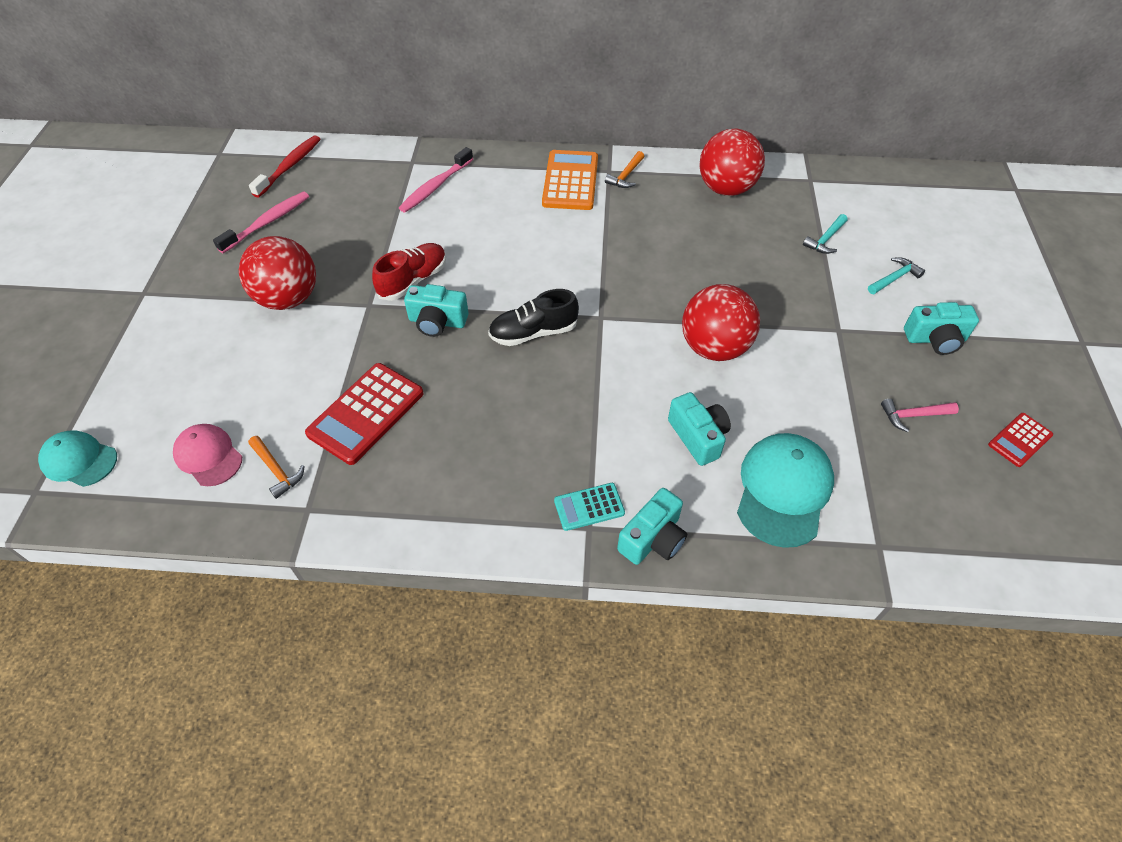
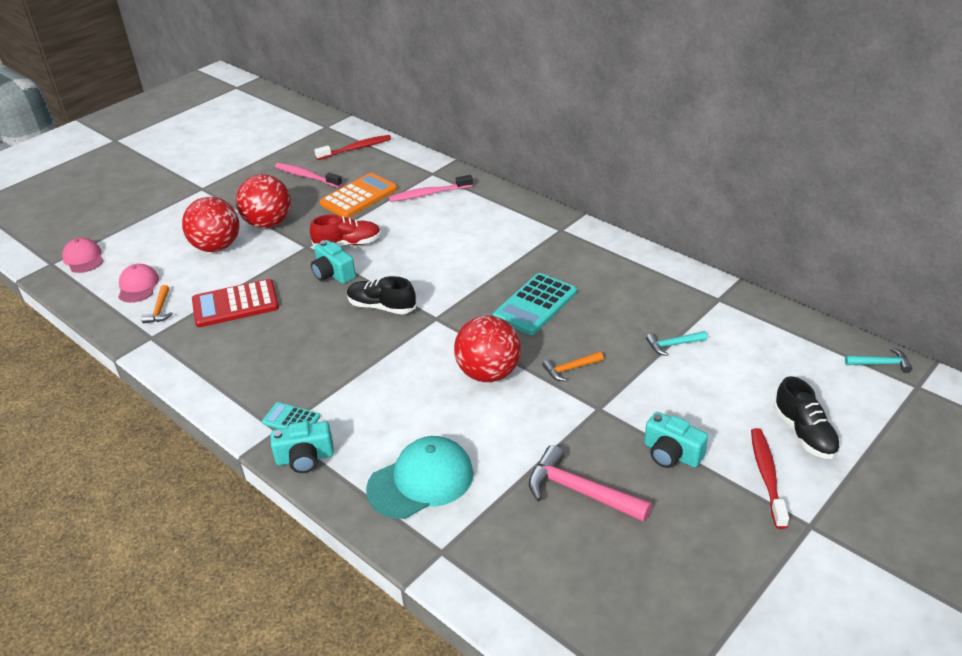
camera: 40 degrees right, 15 degrees down
turquoise cap [38,430,117,487] -> pink cap [62,238,103,273]
pink toothbrush [213,192,309,253] -> pink toothbrush turned 135 degrees counterclockwise [275,163,343,188]
orange calculator [542,150,598,210] -> orange calculator moved to [320,173,397,218]
orange hammer [605,151,645,188] -> orange hammer moved to [542,351,604,381]
turquoise camera [668,392,731,466] -> none
red ball [699,128,765,196] -> red ball moved to [182,197,239,252]
turquoise hammer [868,257,925,294] -> turquoise hammer moved to [845,348,912,373]
pink hammer [881,399,959,432] -> pink hammer [529,445,652,522], size x1.81
red calculator [988,413,1053,467] -> none
none -> turquoise calculator [493,273,577,335]
none -> red toothbrush [751,428,789,529]
none -> black shoe [774,376,841,459]

